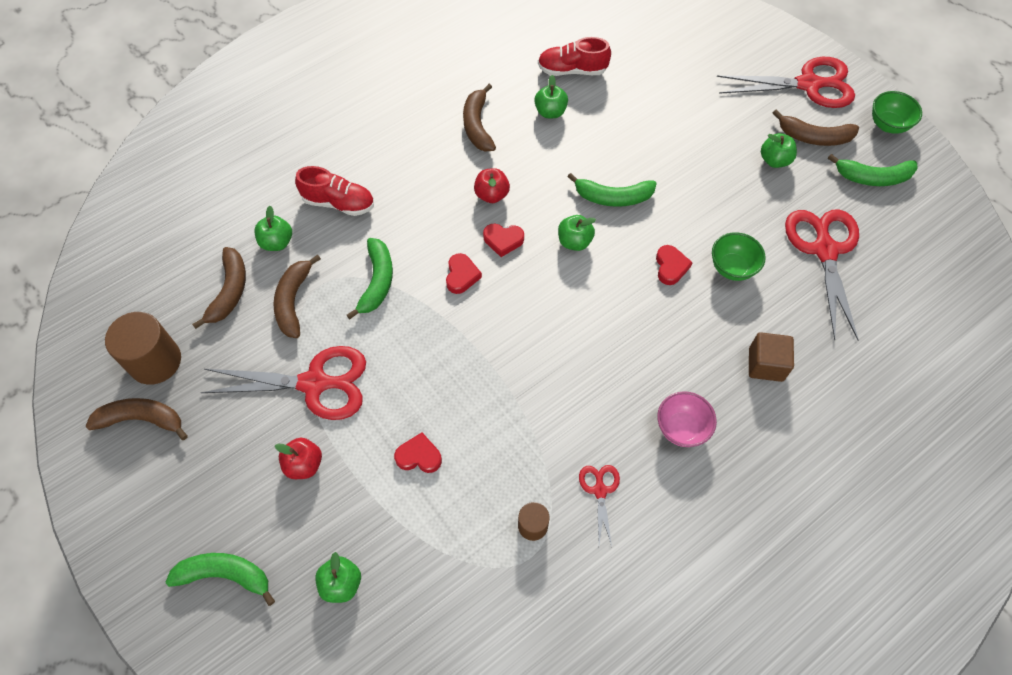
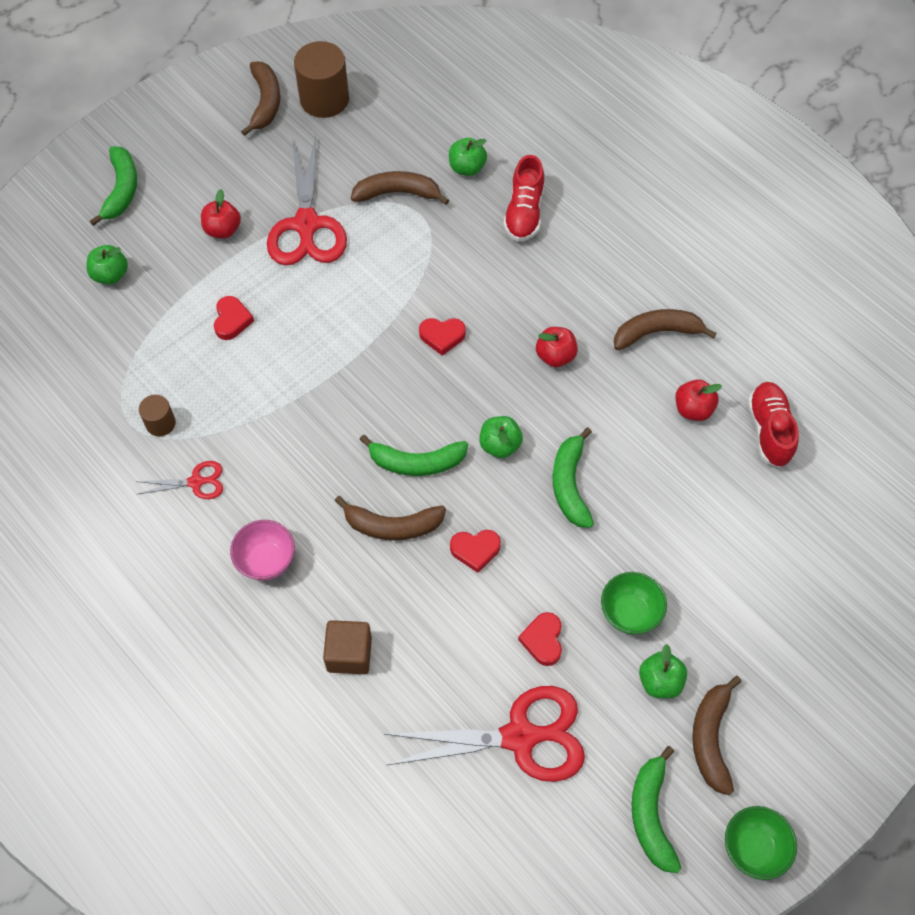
camera: 85 degrees right, 0 degrees up
brown banana [192,247,246,329] -> brown banana moved to [335,496,446,541]
green banana [347,238,393,319] -> green banana moved to [359,435,468,476]
red heart [483,224,524,257] -> red heart moved to [518,612,562,666]
green apple [534,75,568,118] -> red apple [675,379,722,421]
green bowl [712,232,766,281] -> green bowl moved to [601,572,667,635]
red scissors [717,57,855,108] -> none

